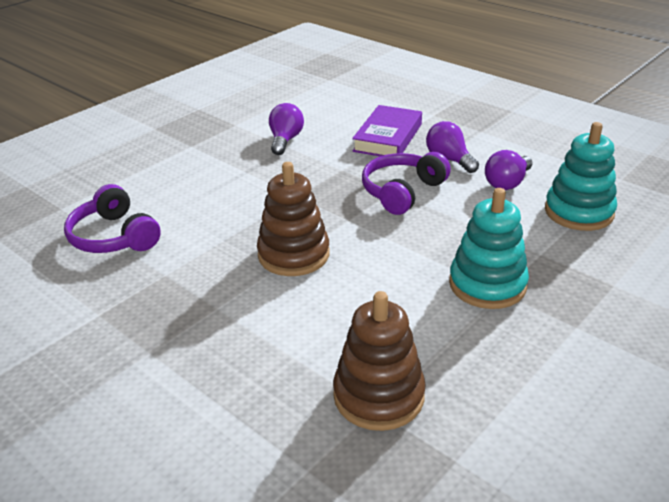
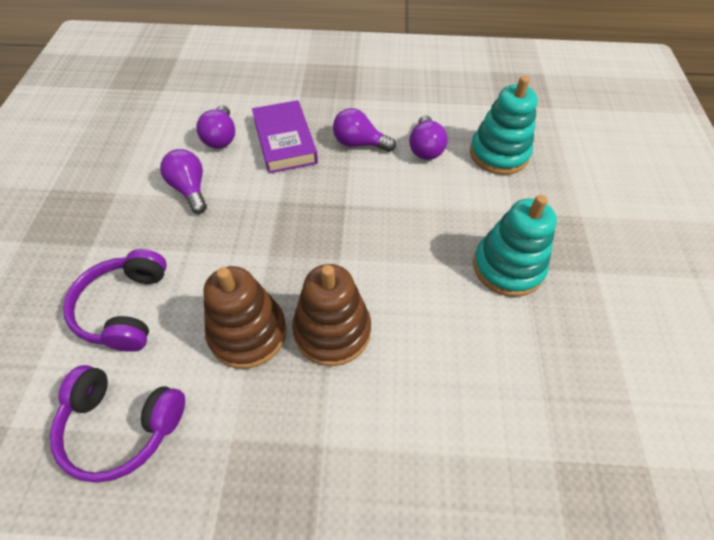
camera: 40 degrees left, 20 degrees up
brown stacking toy [333,291,426,431] -> brown stacking toy moved to [203,266,287,369]
purple headphones [362,152,451,215] -> purple headphones moved to [63,249,167,352]
none -> purple light bulb [196,105,235,149]

